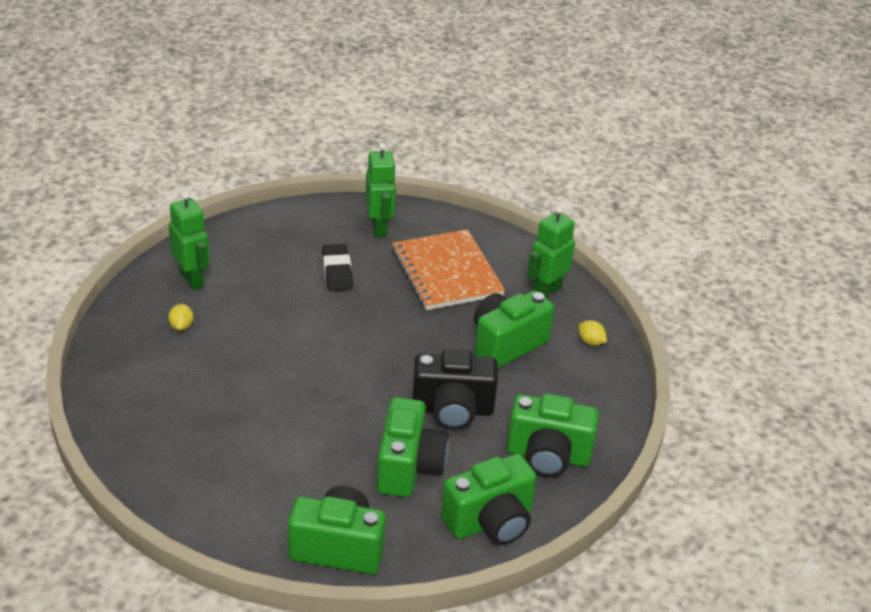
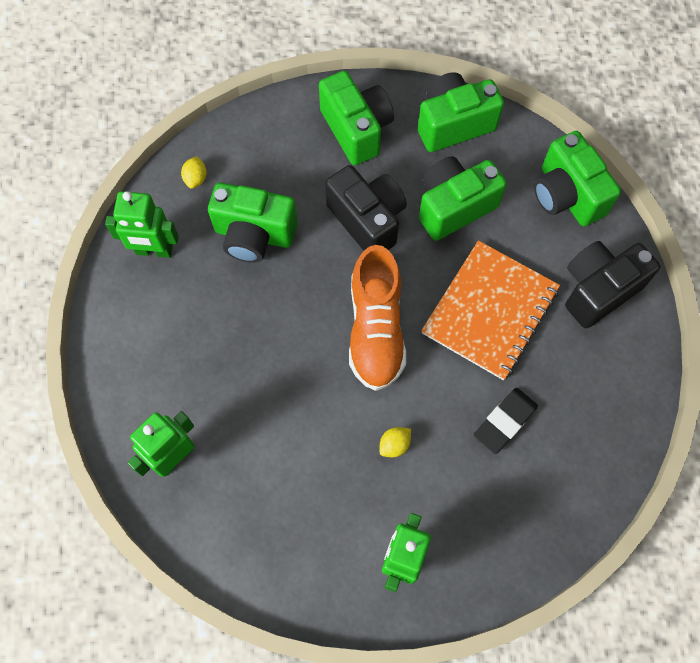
camera: 125 degrees left, 30 degrees up
yellow lemon [168,304,193,331] -> yellow lemon moved to [379,427,411,457]
black eraser [322,244,353,291] -> black eraser moved to [474,388,538,454]
orange notebook [392,229,505,310] -> orange notebook moved to [421,240,560,380]
green camera [441,454,537,545] -> green camera turned 45 degrees counterclockwise [418,72,504,152]
none -> orange shoe [349,245,406,391]
none -> black camera [565,241,661,328]

